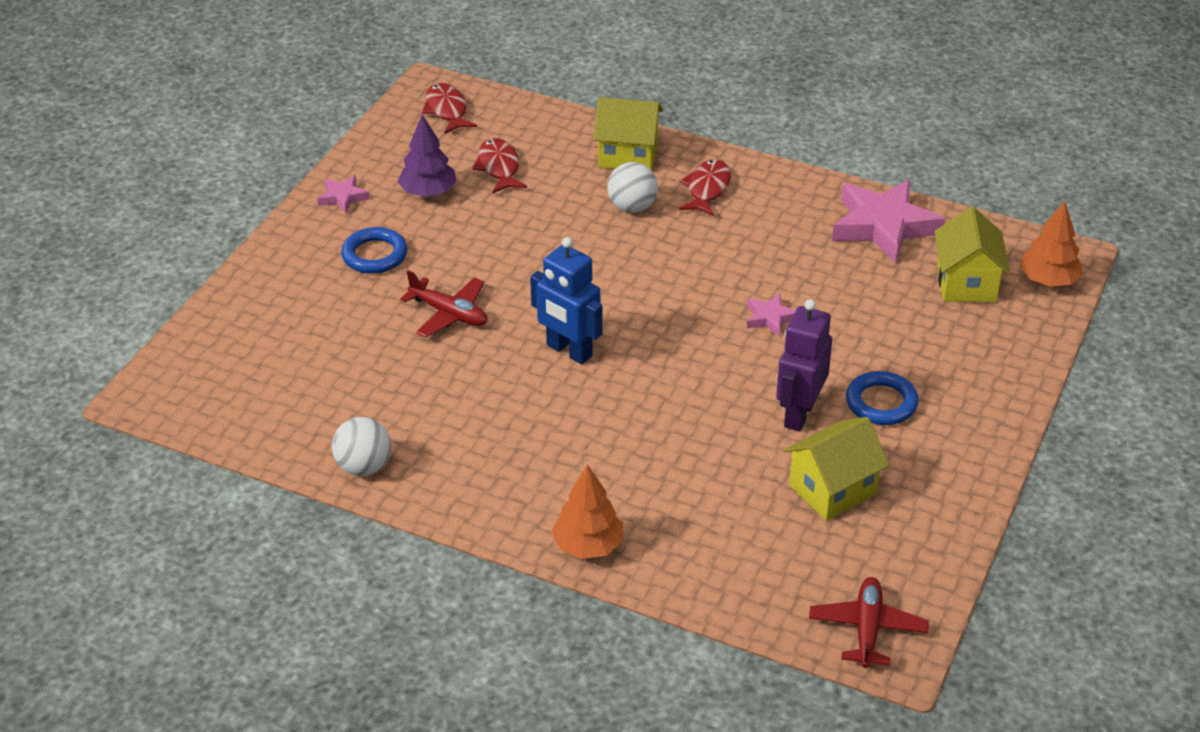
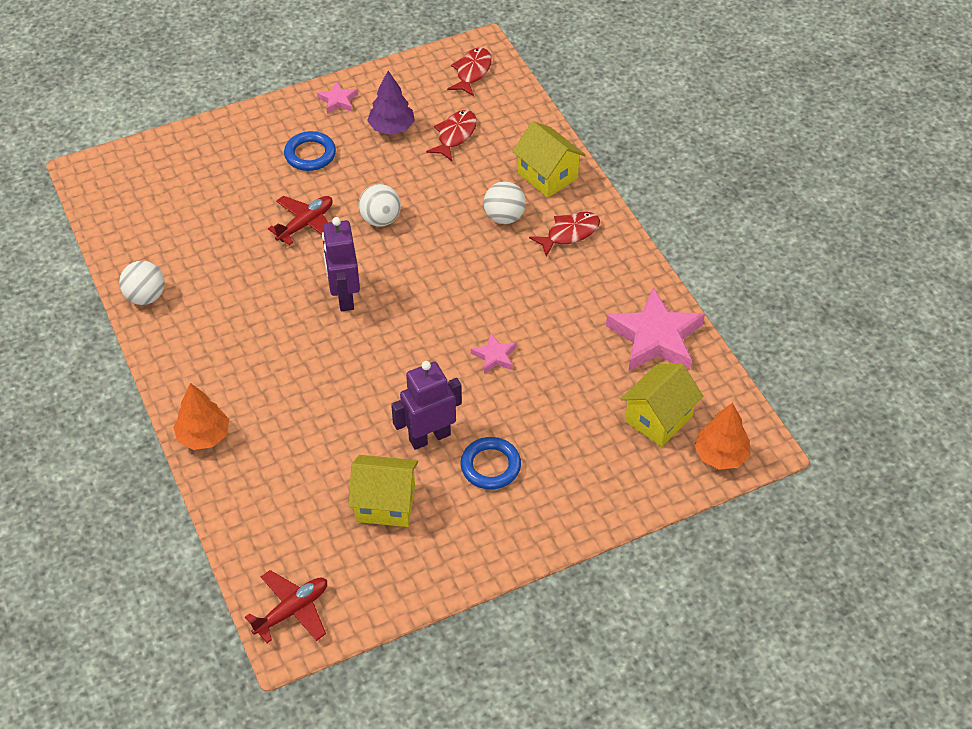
camera: 40 degrees right, 10 degrees up
red plane [400,270,488,338] -> red plane turned 120 degrees counterclockwise [268,196,333,245]
blue robot [530,237,603,364] -> purple robot [322,217,360,311]
none -> white ball [358,184,401,227]

